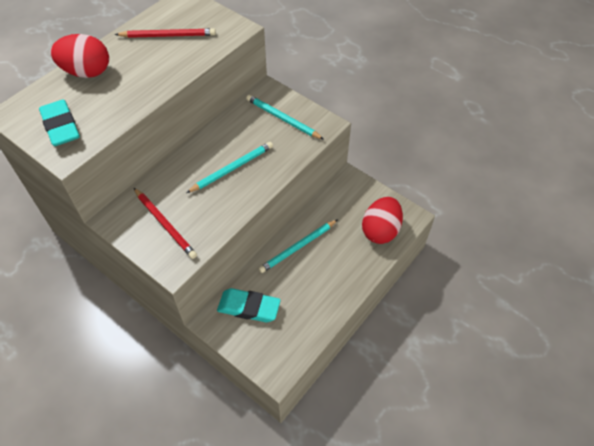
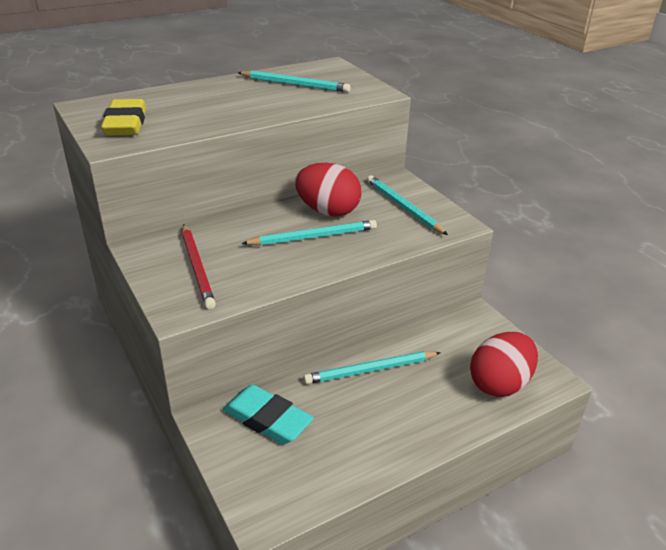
camera: 20 degrees right, 20 degrees down
turquoise eraser [39,99,80,146] -> yellow eraser [101,99,146,136]
red egg [50,34,109,78] -> red egg moved to [295,163,361,217]
red pencil [115,28,216,38] -> turquoise pencil [237,70,351,92]

